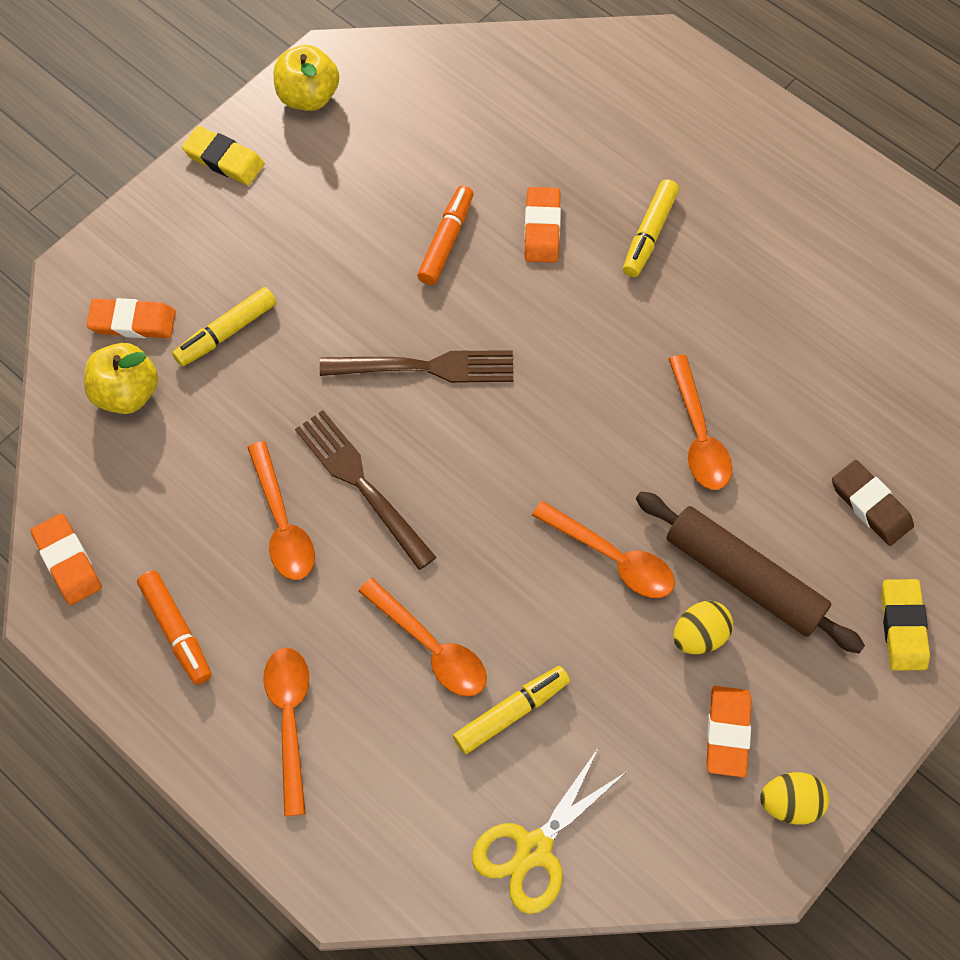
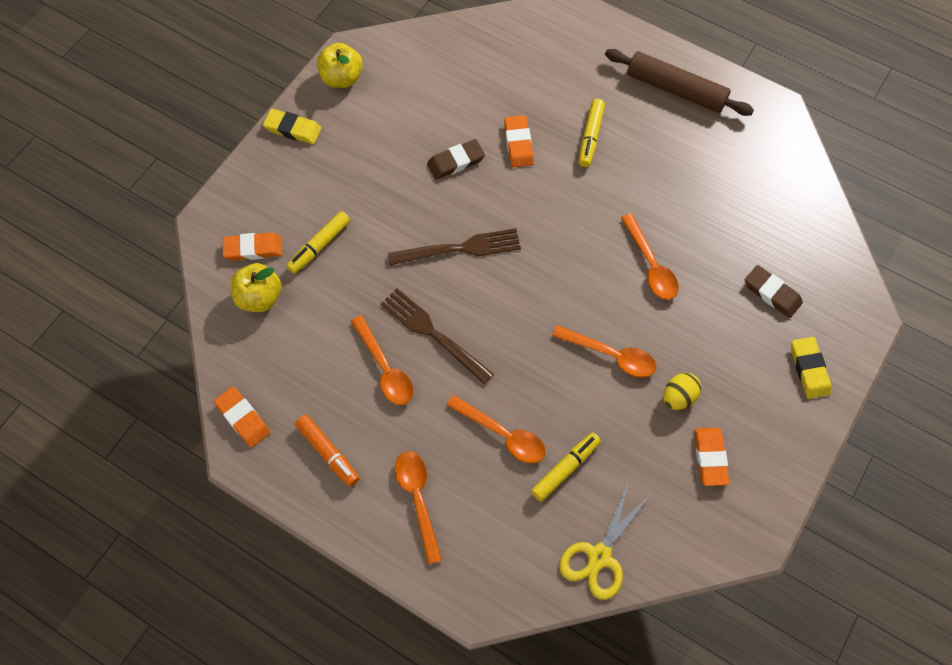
camera: 10 degrees left, 0 degrees up
orange marker [417,185,474,285] -> brown eraser [427,139,485,180]
brown rolling pin [636,491,865,653] -> brown rolling pin moved to [605,49,754,116]
yellow egg [760,772,829,825] -> none

